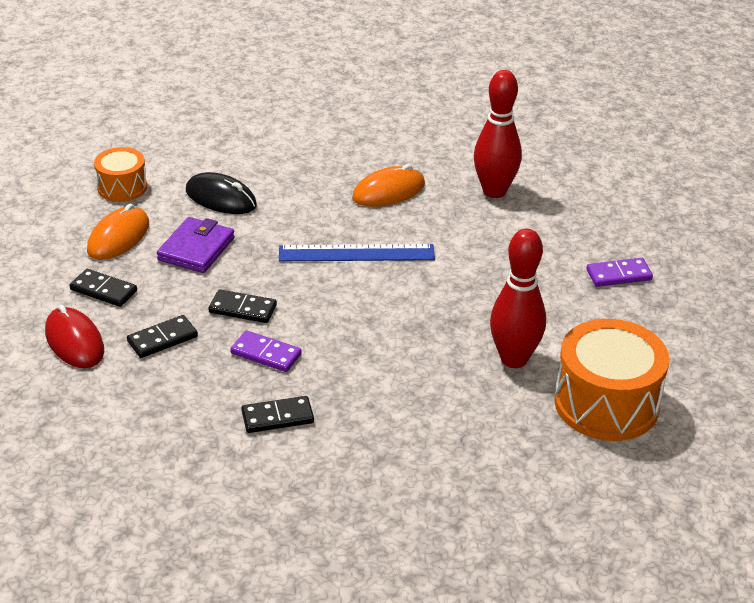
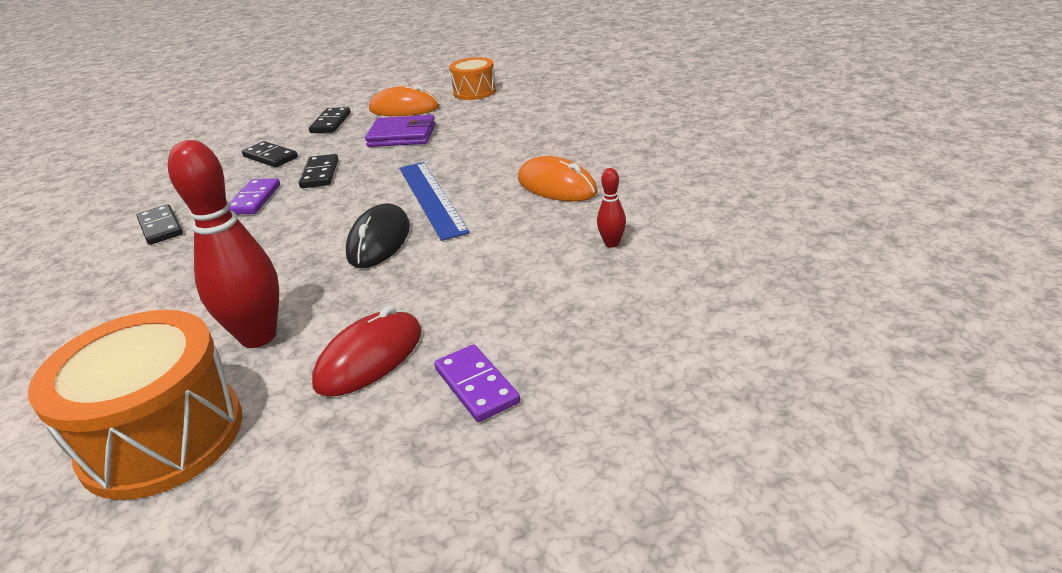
camera: 75 degrees right, 5 degrees down
red mouse [45,305,104,368] -> red mouse moved to [312,306,422,396]
black mouse [186,172,257,214] -> black mouse moved to [346,203,410,268]
red bowling pin [474,70,522,198] -> red bowling pin [597,168,626,248], size x0.44

